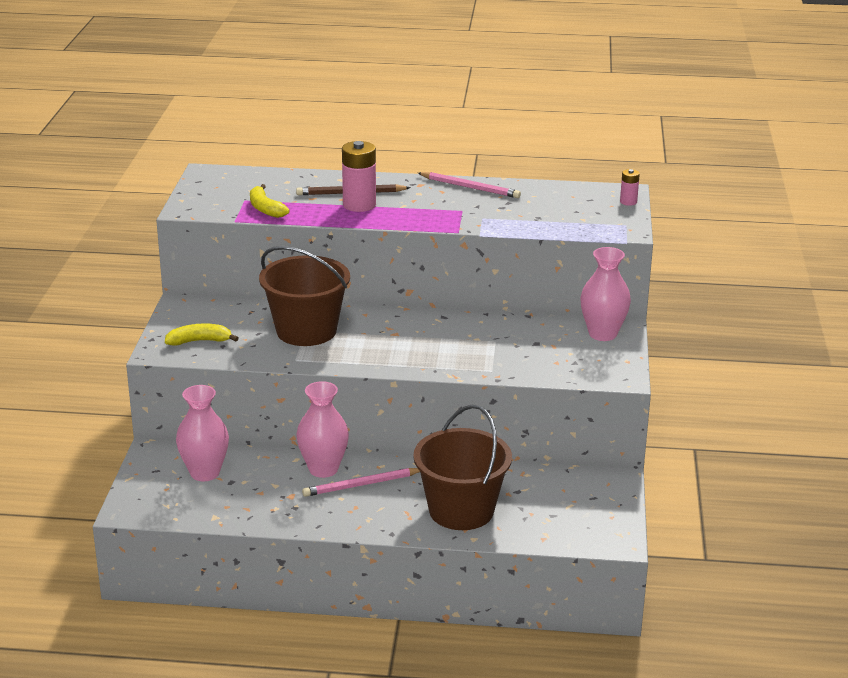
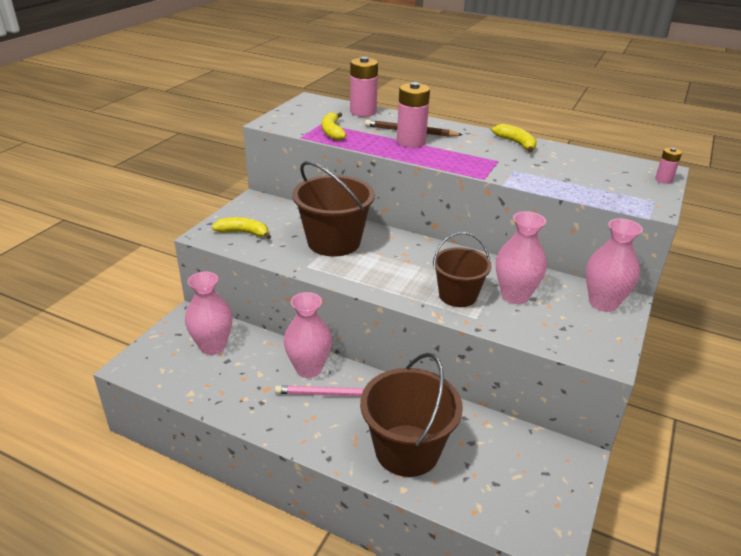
camera: 20 degrees right, 5 degrees up
pink pencil [418,172,521,198] -> yellow banana [492,124,537,153]
none -> pink battery [350,57,378,117]
none -> brown bucket [433,232,492,307]
none -> pink vase [496,211,547,304]

